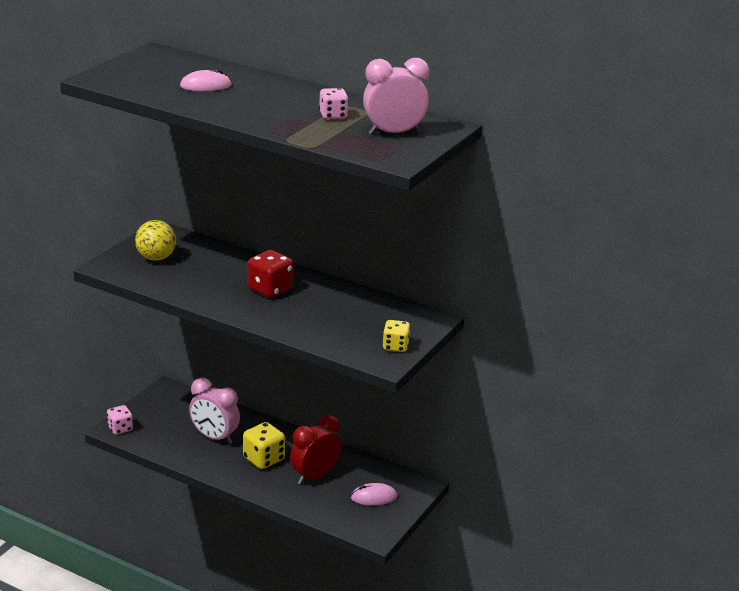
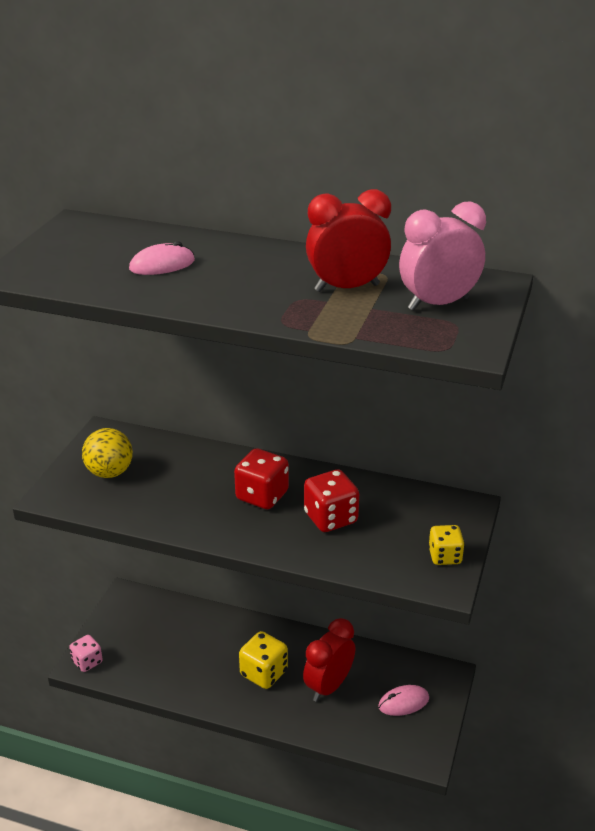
camera: 10 degrees left, 5 degrees up
pink clock [189,378,240,444] -> none
pink dice [319,88,349,120] -> red clock [306,189,391,292]
none -> red dice [304,470,359,532]

